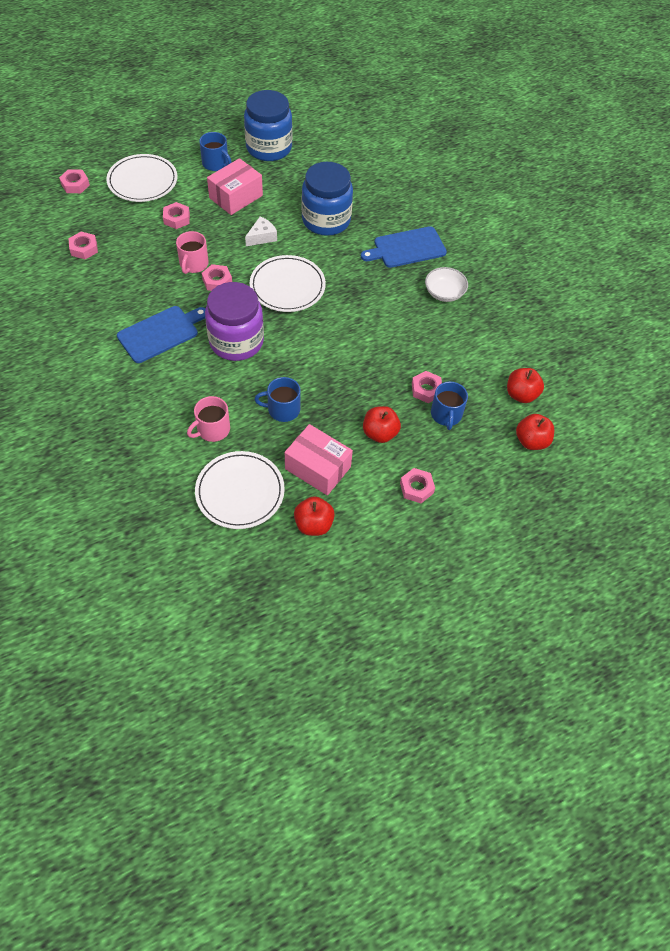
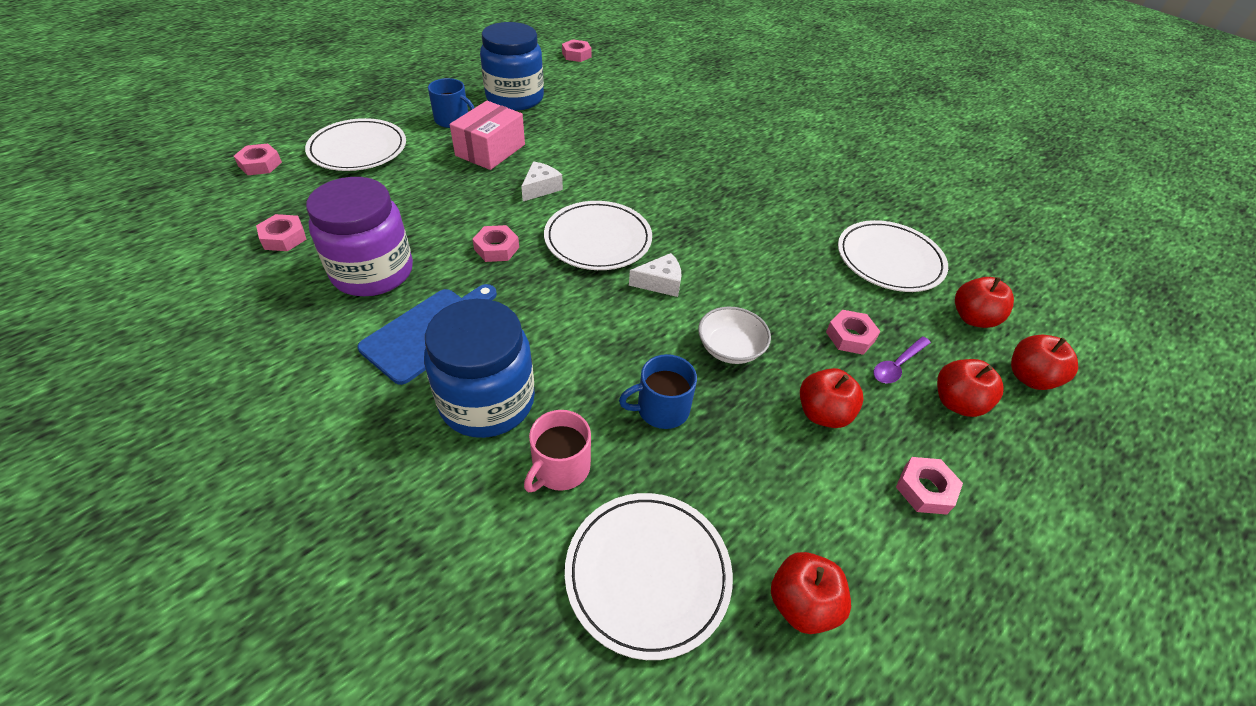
camera: 15 degrees left, 10 degrees down
pink nut [163,202,190,229] -> pink nut moved to [562,40,592,62]
pink mug [176,231,209,274] -> none
purple jar [205,282,264,361] -> purple jar moved to [306,177,413,296]
pink box [285,424,353,495] -> none
blue jar [301,162,353,236] -> blue jar moved to [424,299,535,438]
blue cutting board [361,226,447,268] -> none
white bowl [425,267,468,302] -> white bowl moved to [698,307,771,364]
blue mug [431,381,468,430] -> purple spoon [873,337,931,383]
none -> white cheese [629,253,681,297]
none -> white plate [838,220,948,292]
none -> red apple [937,359,1003,417]

